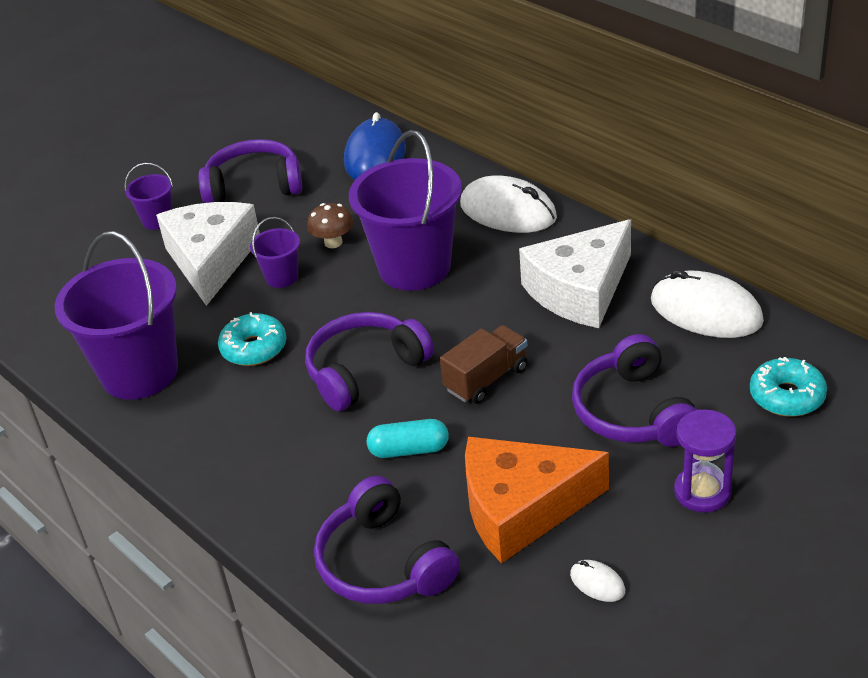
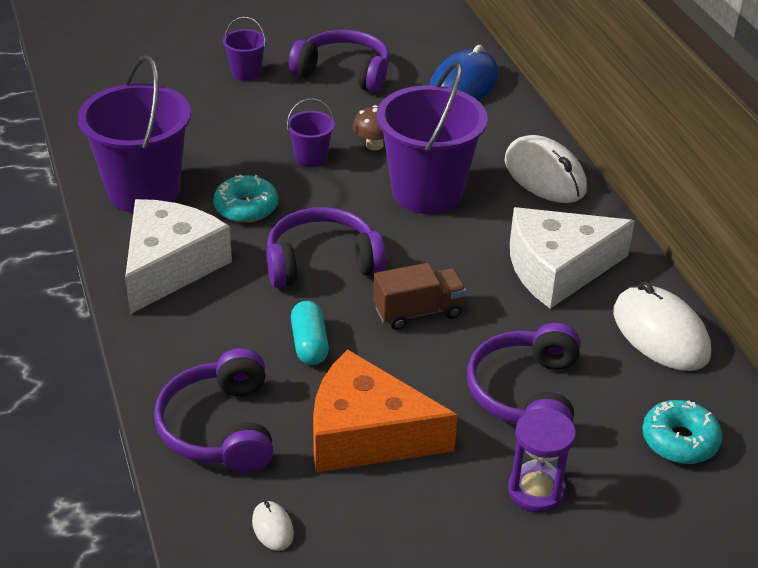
camera: 20 degrees right, 0 degrees up
white cheese [156,202,260,306] -> white cheese moved to [125,199,232,314]
turquoise capsule [367,419,449,458] -> turquoise capsule turned 60 degrees clockwise [291,301,329,365]
white mouse [570,560,625,602] -> white mouse moved to [252,501,294,551]

